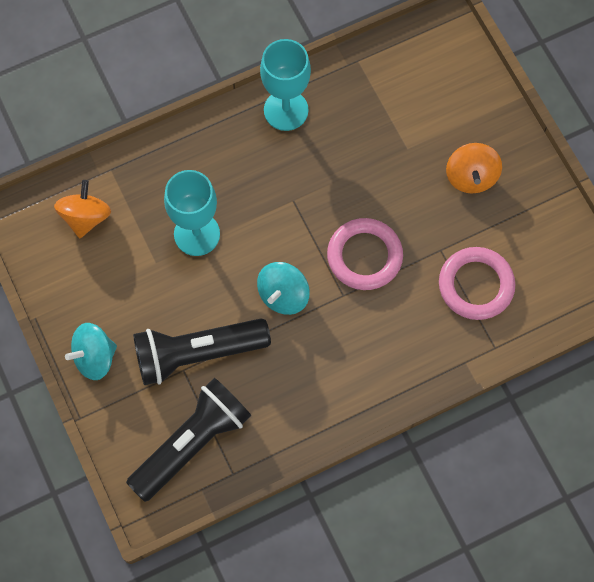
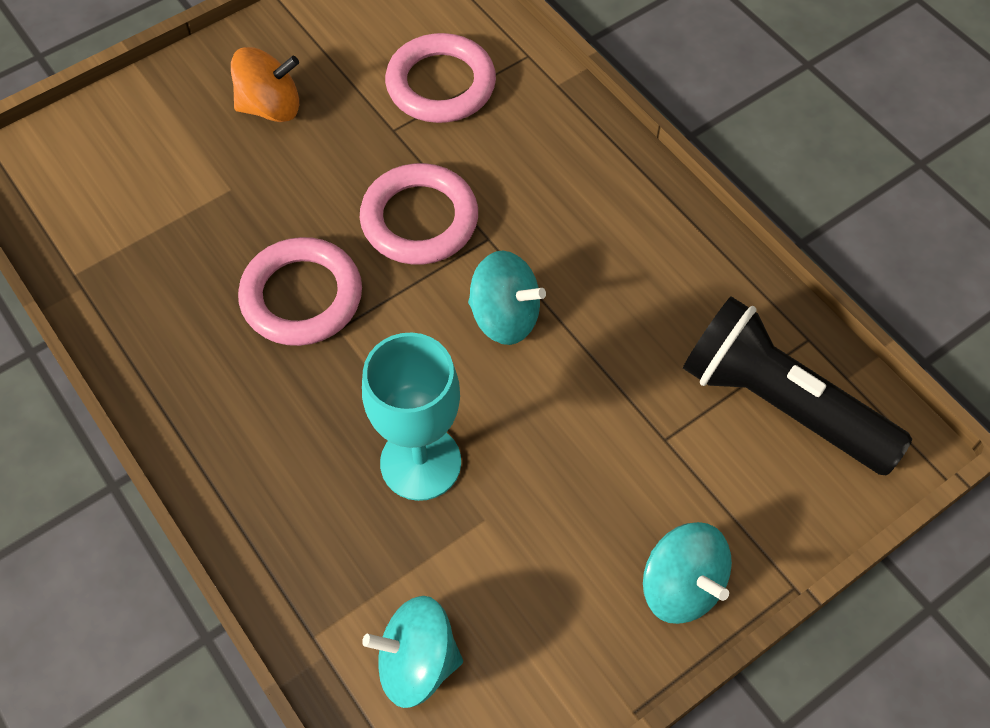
camera: 100 degrees left, 10 degrees down
orange spinning top [54,180,111,238] -> turquoise spinning top [362,596,463,708]
black flashlight [133,318,271,385] -> none
turquoise goblet [260,39,311,131] -> none
none -> pink ring [238,237,362,346]

